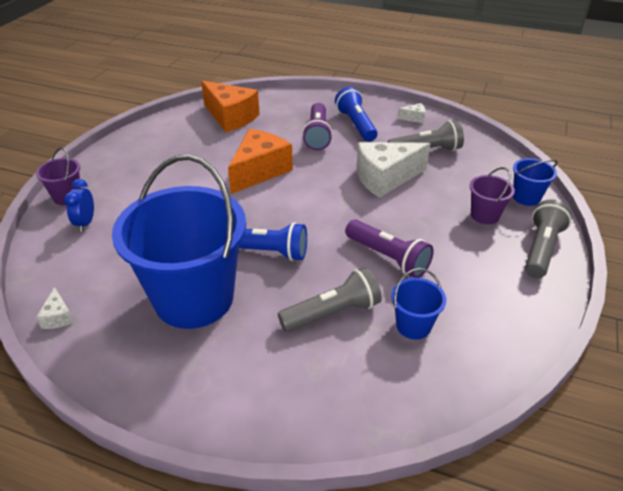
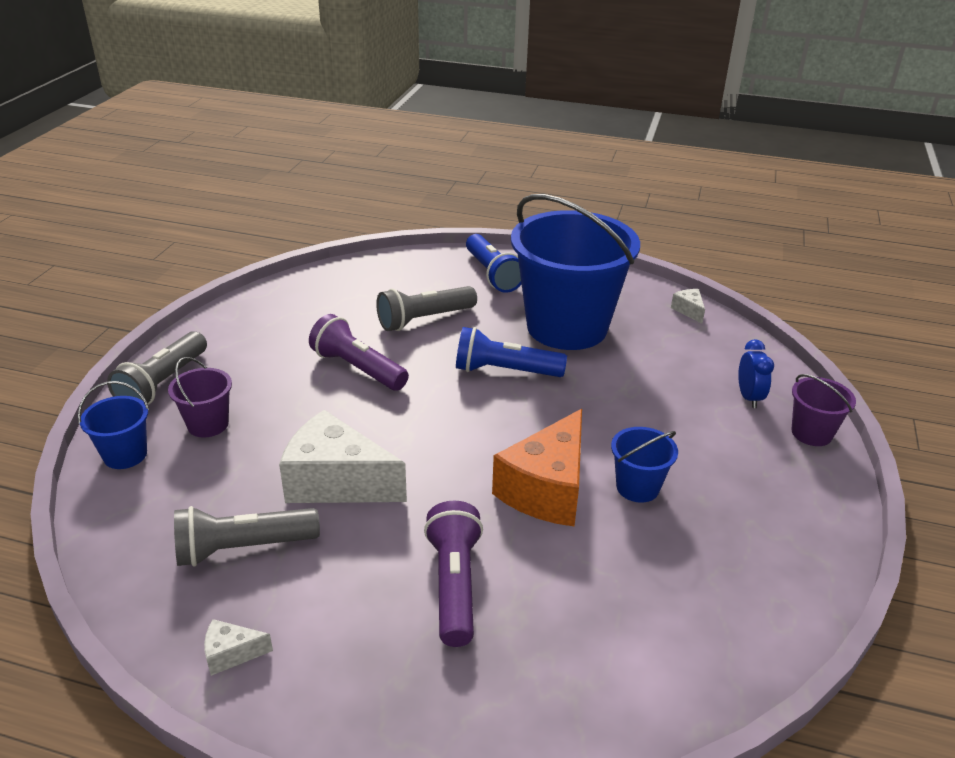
camera: 175 degrees right, 5 degrees down
orange cheese [201,81,260,132] -> none
blue flashlight [335,87,378,142] -> blue flashlight moved to [466,234,521,293]
white cheese [356,142,430,198] -> white cheese turned 135 degrees counterclockwise [279,410,407,503]
blue bucket [391,268,446,340] -> blue bucket moved to [611,427,678,503]

